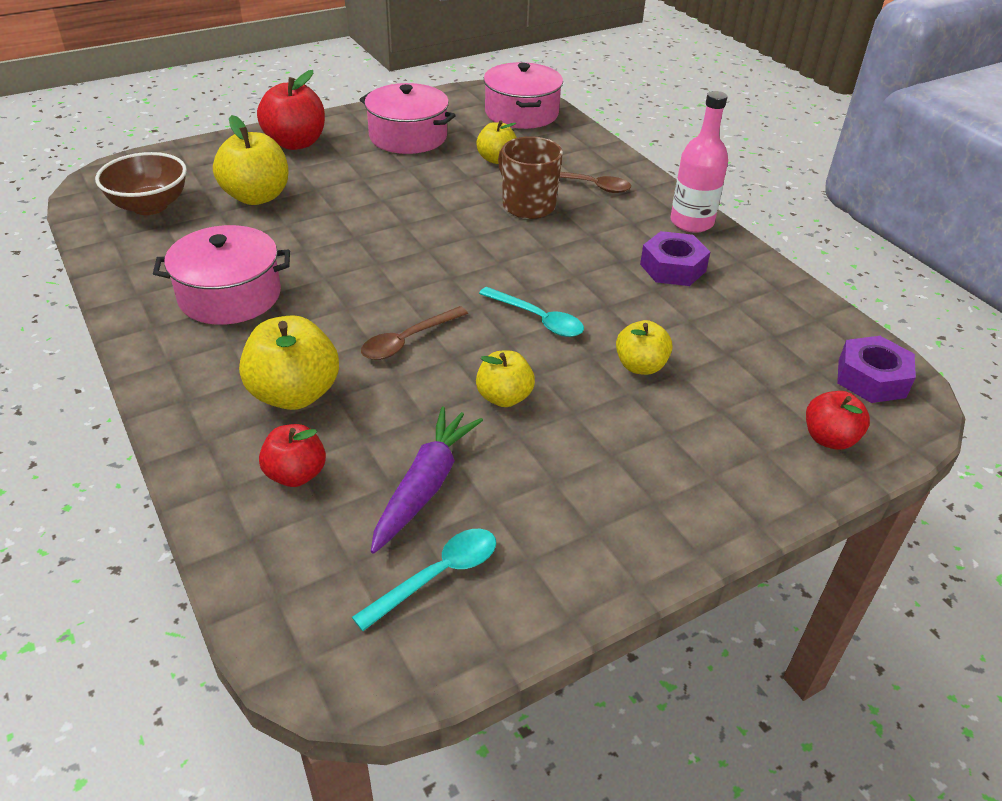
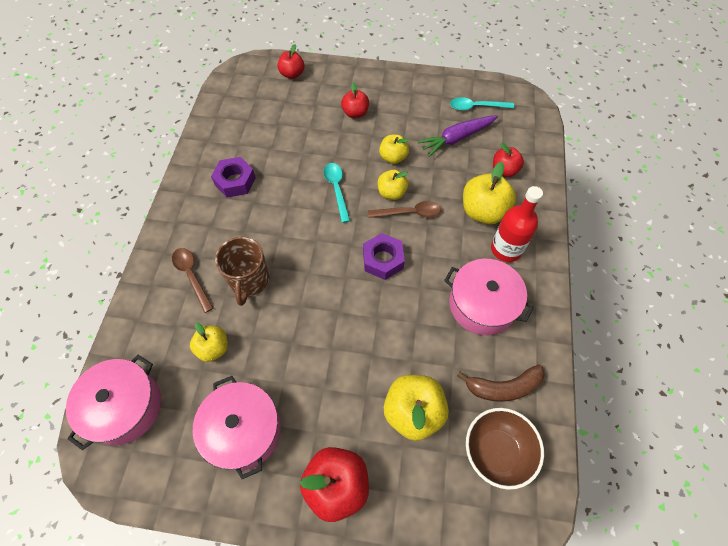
camera: 140 degrees left, 20 degrees up
yellow apple [616,320,673,375] -> yellow apple moved to [378,170,408,200]
pink bottle [670,91,728,233] -> none
purple nut [837,336,916,403] -> purple nut moved to [363,233,405,280]
none -> red apple [341,82,369,118]
none -> brown banana [457,365,545,402]
none -> red bottle [491,186,543,262]

